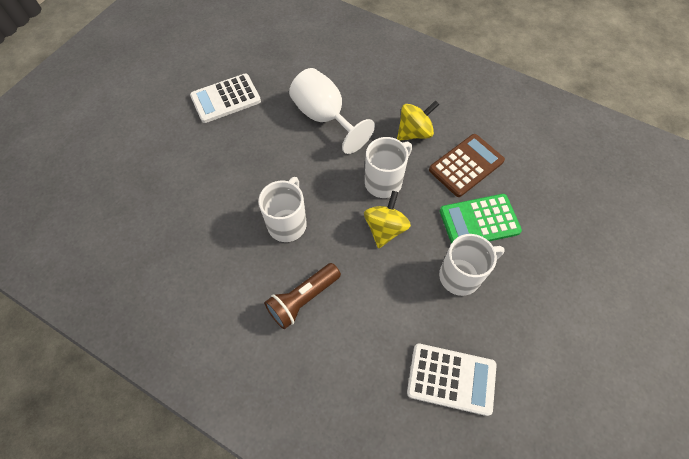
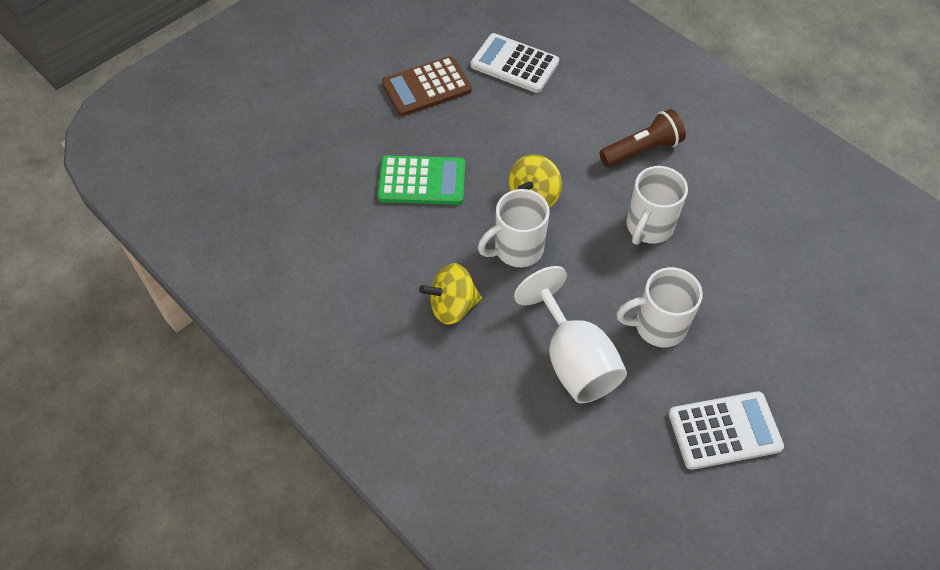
camera: 165 degrees left, 5 degrees down
brown calculator [429,134,505,197] -> brown calculator moved to [382,56,472,116]
white mug [439,234,505,296] -> white mug moved to [617,267,703,347]

